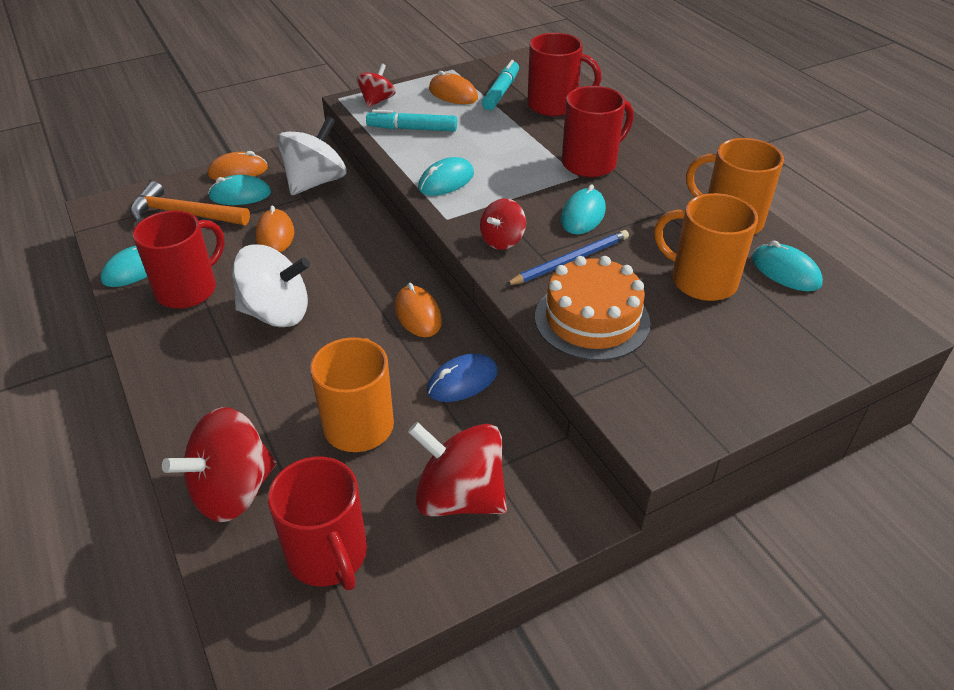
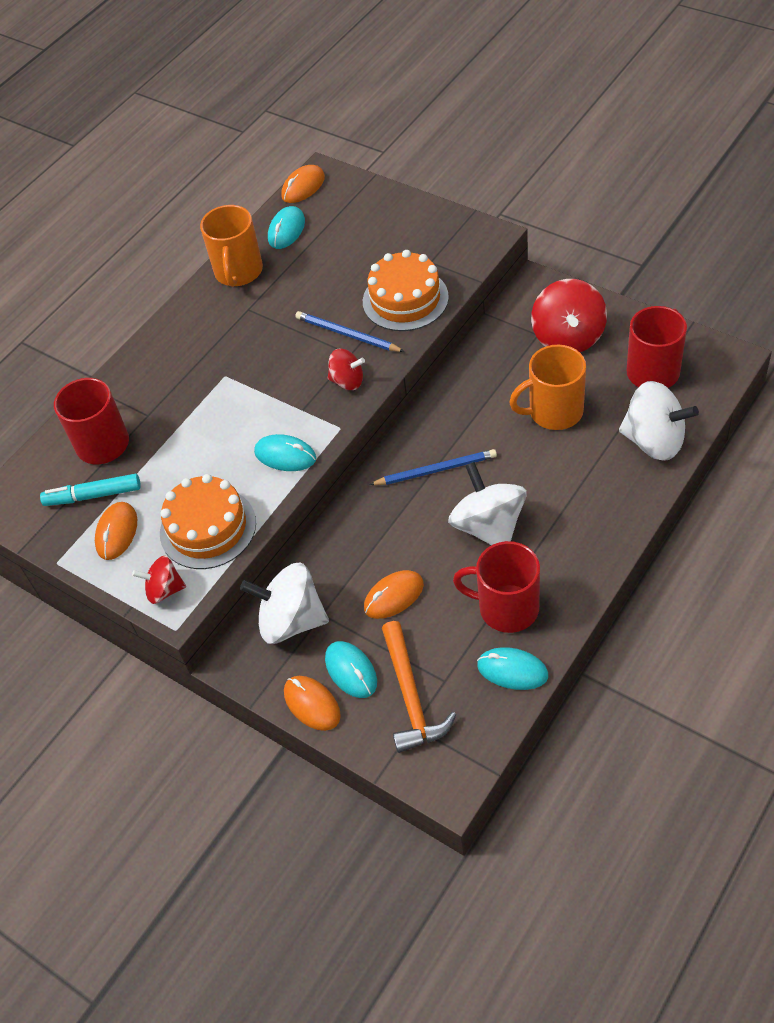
camera: 110 degrees left, 10 degrees up
red spinning top [162,407,277,522] -> white spinning top [619,381,699,461]
turquoise marker [366,110,457,132] -> orange cake [160,474,256,569]
orange mouse [395,283,442,337] -> orange mouse moved to [281,165,325,203]
blue mouse [427,354,498,402] -> none
turquoise mouse [561,185,606,234] -> none
red mug [562,86,634,177] -> none
orange mug [654,193,758,301] -> none
none -> blue pencil [369,449,497,485]

